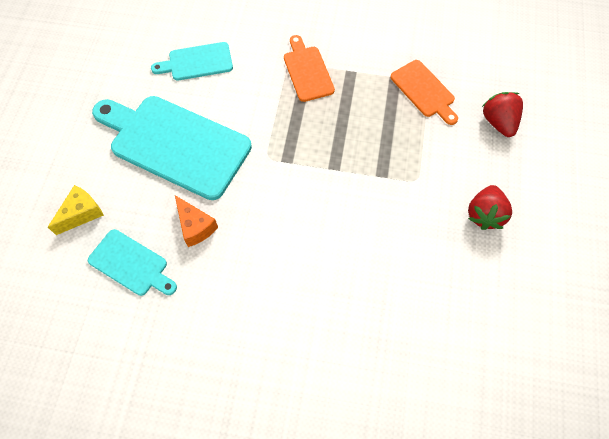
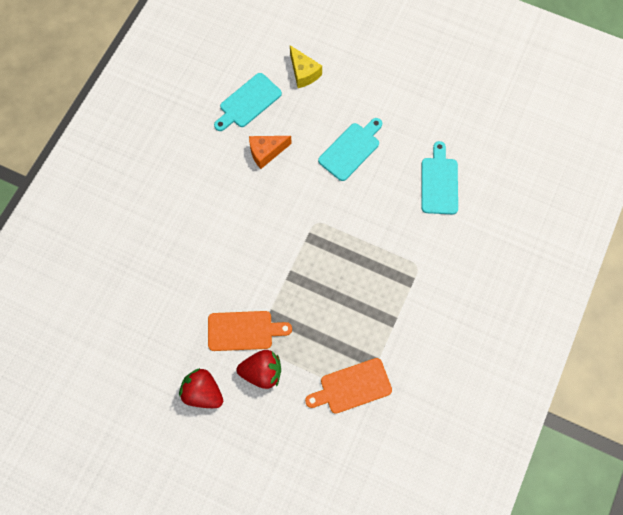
camera: 105 degrees right, 5 degrees up
turquoise cutting board [92,96,252,200] -> turquoise cutting board [318,118,382,181], size x0.52
orange cutting board [284,35,335,102] -> orange cutting board moved to [208,311,292,351]
red strawberry [482,92,523,137] -> red strawberry moved to [237,350,281,389]

